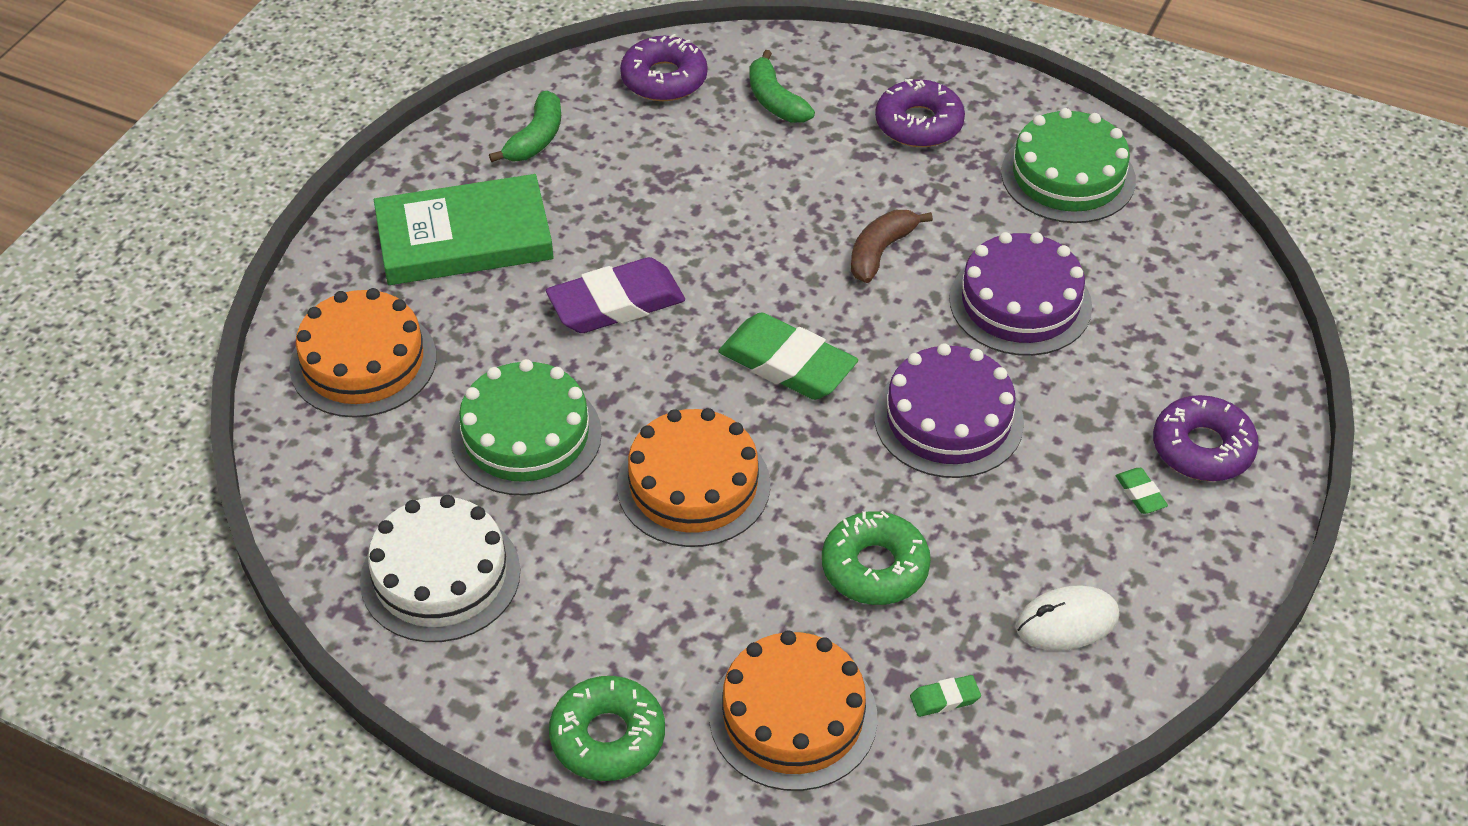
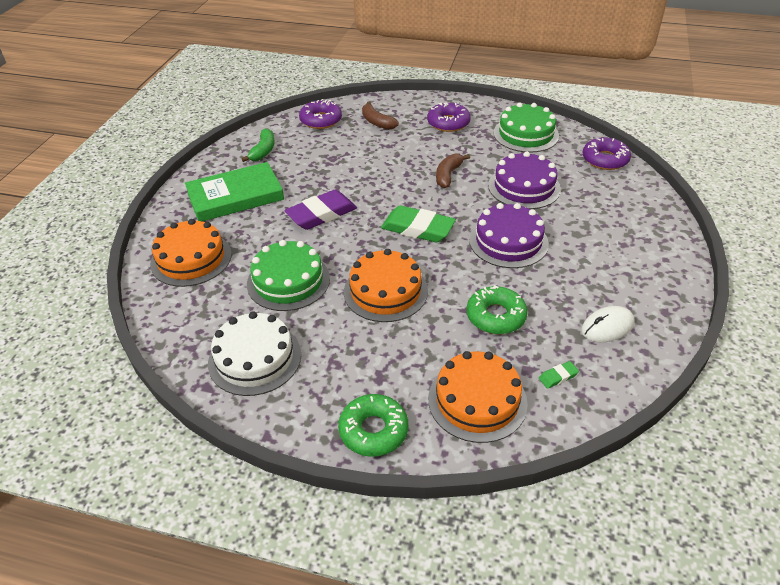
camera: 10 degrees left, 5 degrees down
green banana [749,50,815,123] -> brown banana [362,101,399,130]
green eraser [1116,468,1168,514] -> none
purple donut [1153,395,1259,481] -> purple donut moved to [583,137,631,170]

